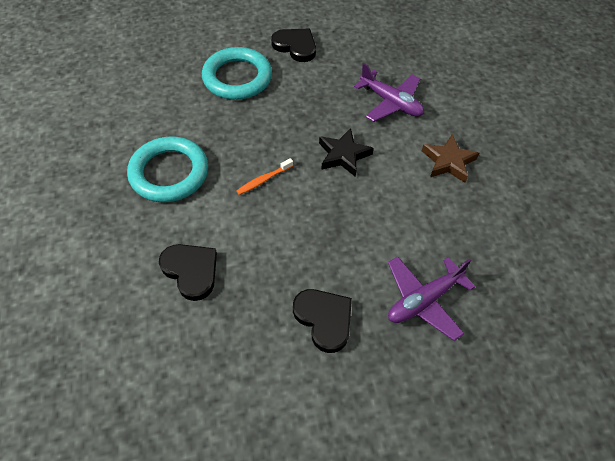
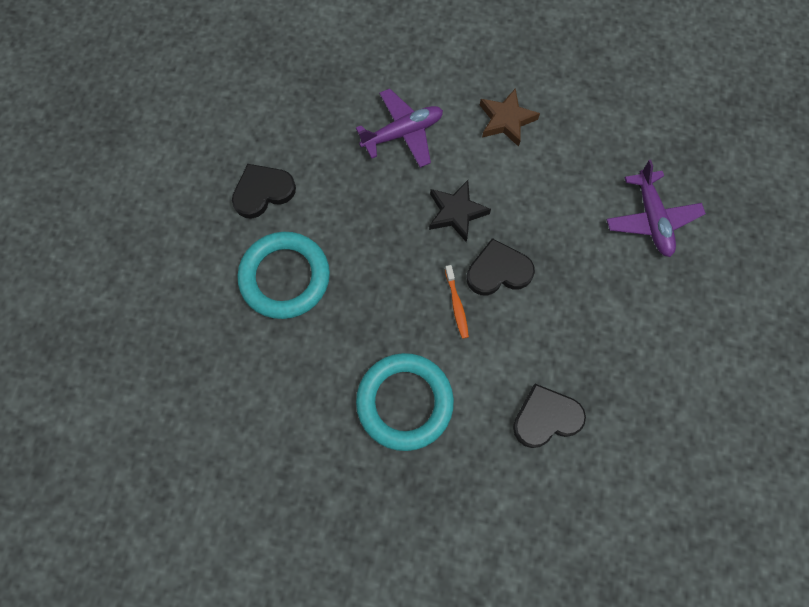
camera: 65 degrees left, 15 degrees up
black heart [293,289,352,353] -> black heart moved to [467,238,535,295]

